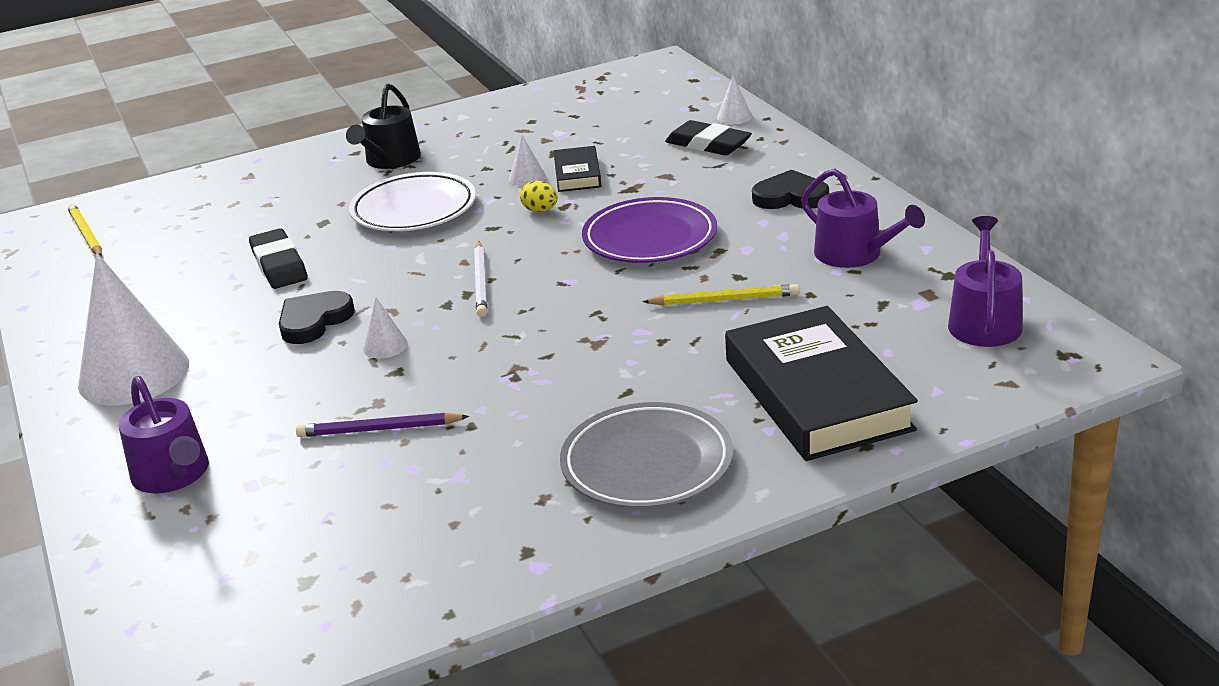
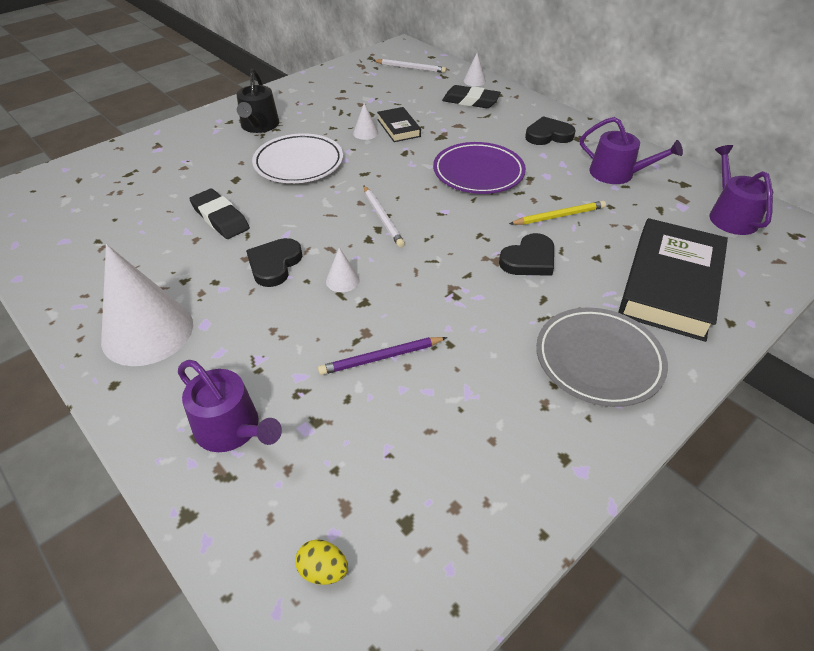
camera: 20 degrees left, 15 degrees up
yellow pencil [68,204,102,256] -> none
yellow egg [520,181,558,212] -> yellow egg moved to [295,539,348,585]
black book [725,306,918,461] -> black book turned 60 degrees clockwise [618,218,728,342]
none -> white pencil [373,59,446,73]
none -> black heart [499,233,554,276]

